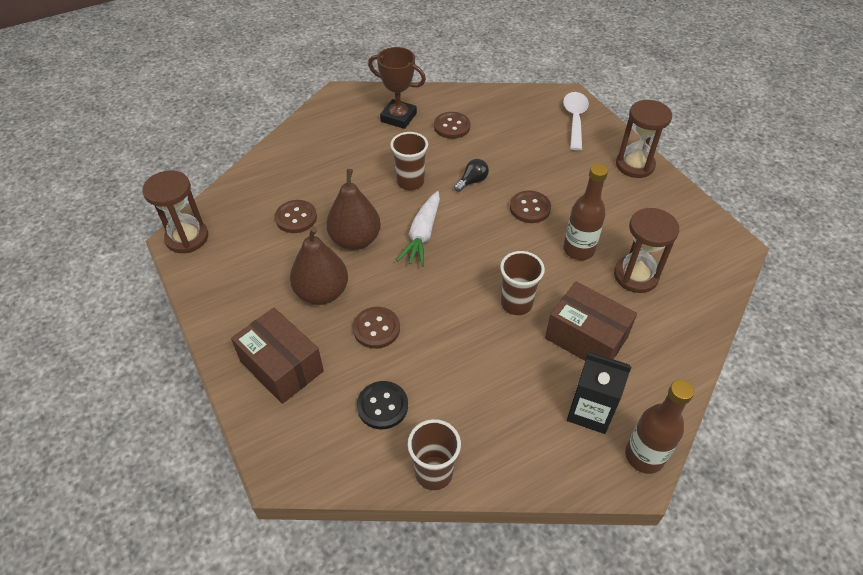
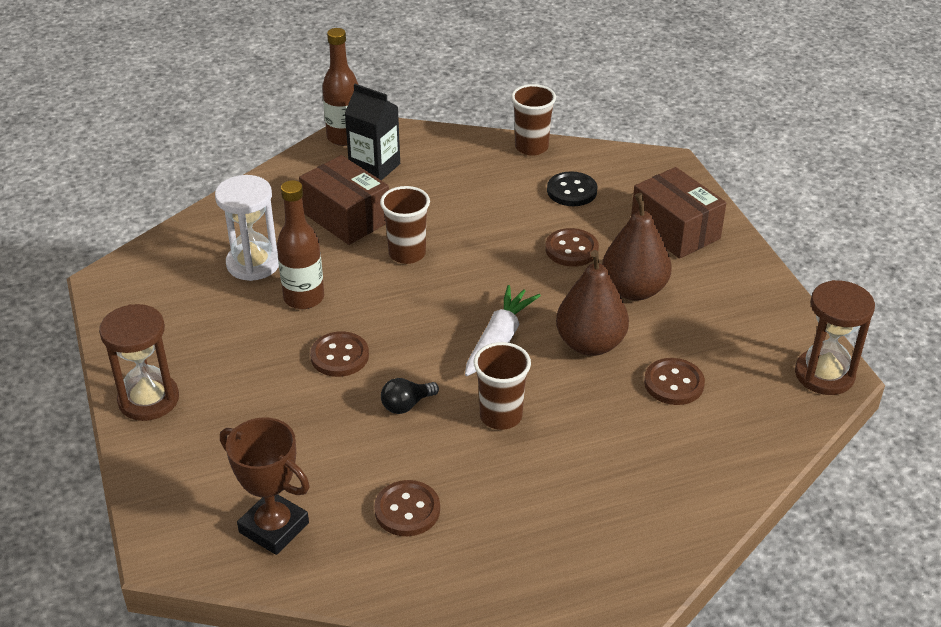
camera: 170 degrees left, 10 degrees down
brown trophy [368,47,426,129] -> brown trophy moved to [220,417,310,555]
white spoon [563,92,589,151] -> none
brown hourglass [614,208,679,293] -> white hourglass [215,175,279,281]

